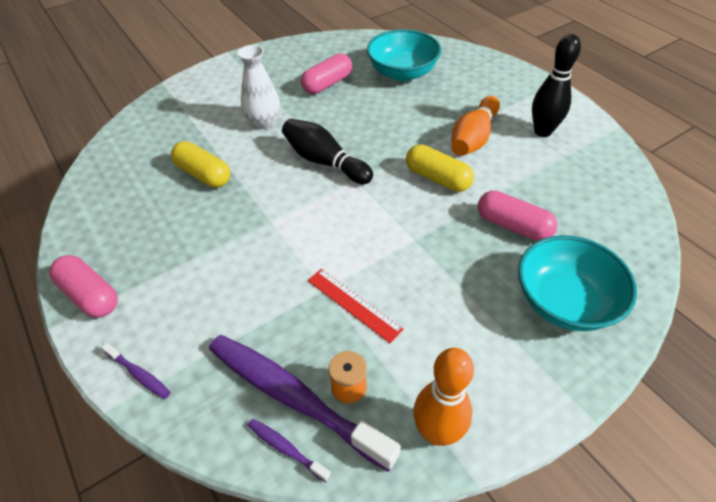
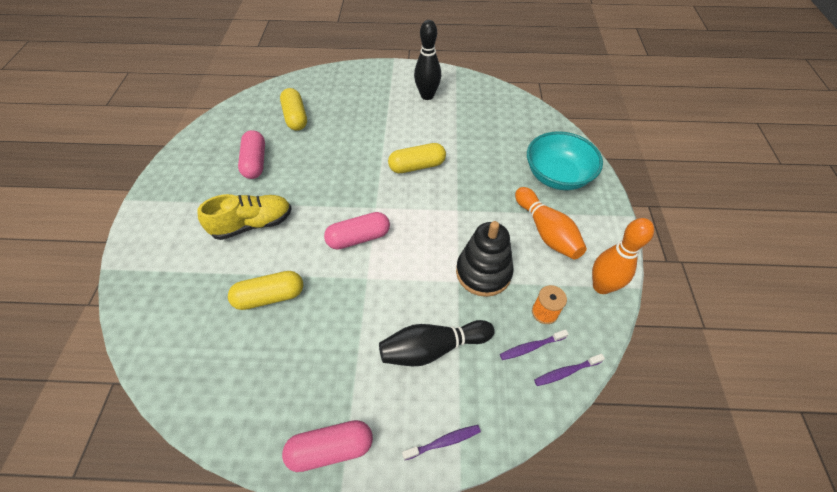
camera: 55 degrees left, 5 degrees up
purple toothbrush [209,335,401,472] -> purple toothbrush [500,329,569,360], size x0.42
white vase [237,45,280,129] -> yellow shoe [197,194,292,240]
black bowling pin [282,119,373,184] -> black bowling pin moved to [379,320,494,366]
red ruler [308,269,404,343] -> black stacking toy [456,221,514,297]
turquoise bowl [367,29,442,81] -> yellow capsule [280,88,307,131]
orange bowling pin [451,96,500,156] -> orange bowling pin moved to [515,187,587,259]
pink capsule [478,191,558,241] -> pink capsule moved to [324,212,390,250]

